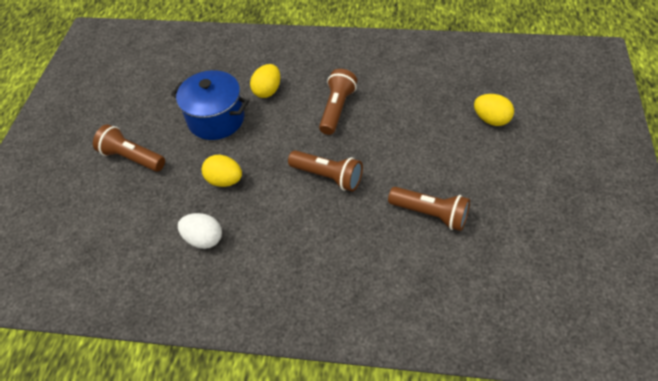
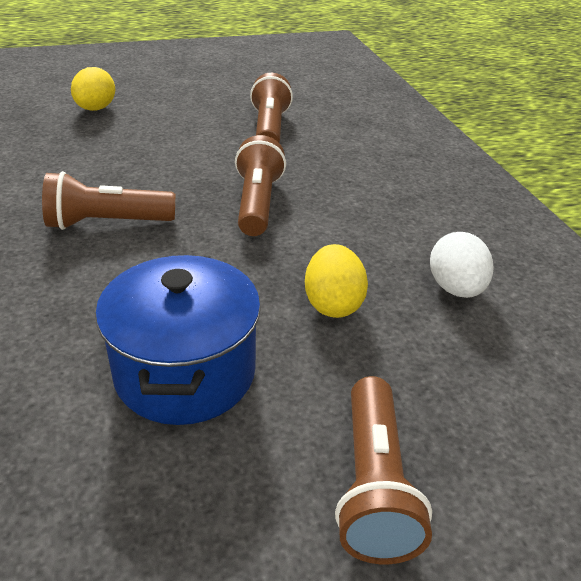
camera: 120 degrees left, 15 degrees down
yellow egg [250,64,280,98] -> none

